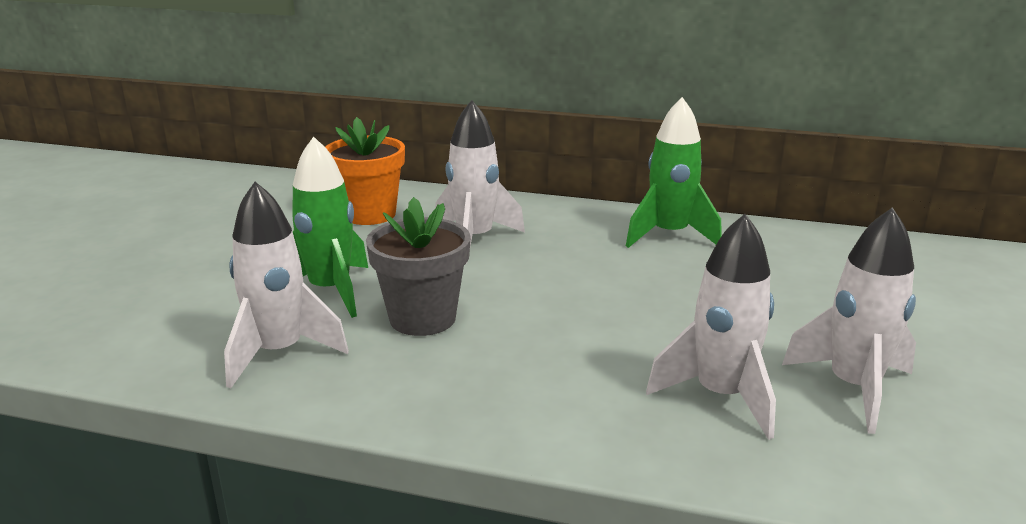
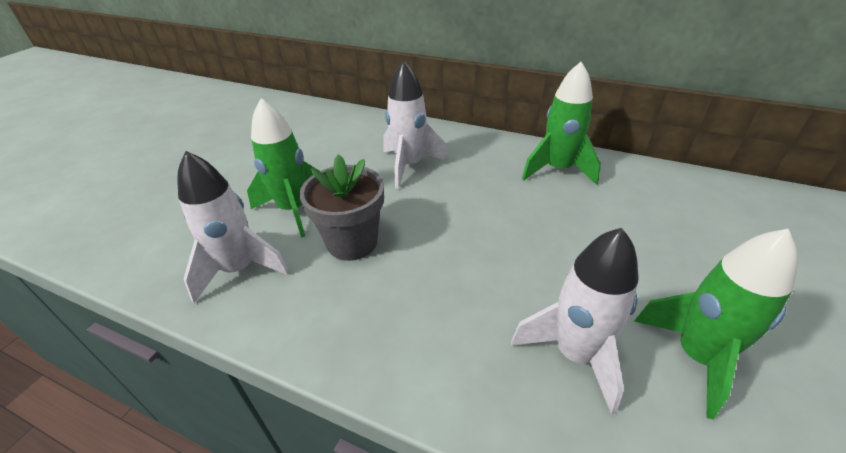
camera: 10 degrees right, 15 degrees up
orange flower pot [325,117,405,225] -> none
white rocket [782,207,916,434] -> green rocket [634,229,798,420]

